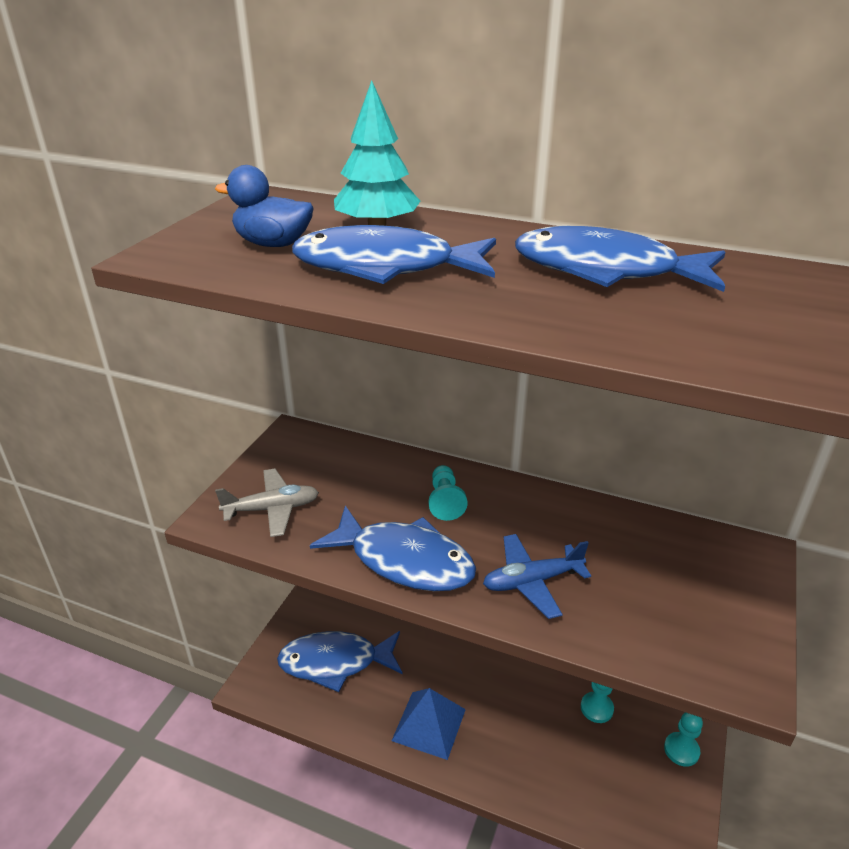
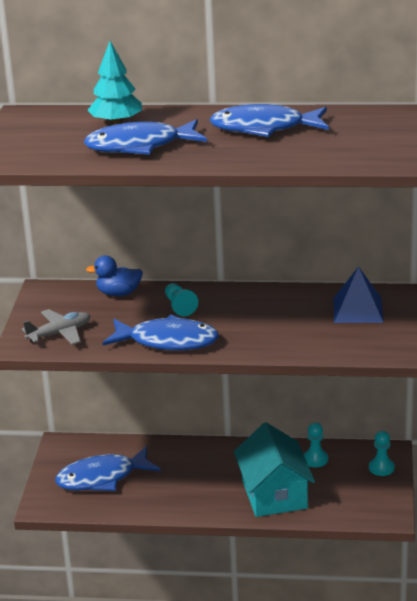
camera: 15 degrees left, 5 degrees down
blue duck [215,165,314,247] -> blue duck moved to [86,256,143,296]
blue pyramid [392,688,466,760] -> blue pyramid moved to [334,266,383,323]
blue plane [483,534,591,619] -> none
none -> turquoise house [234,422,315,517]

